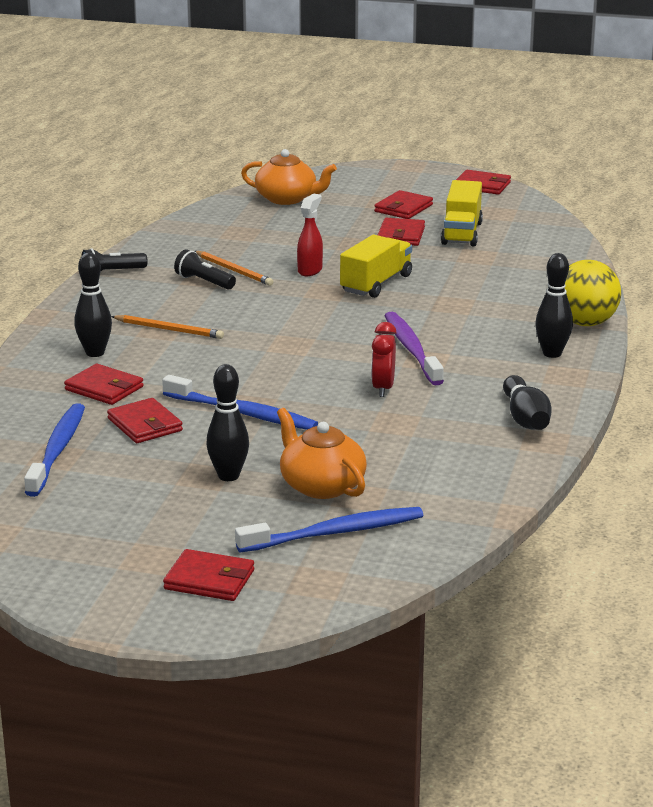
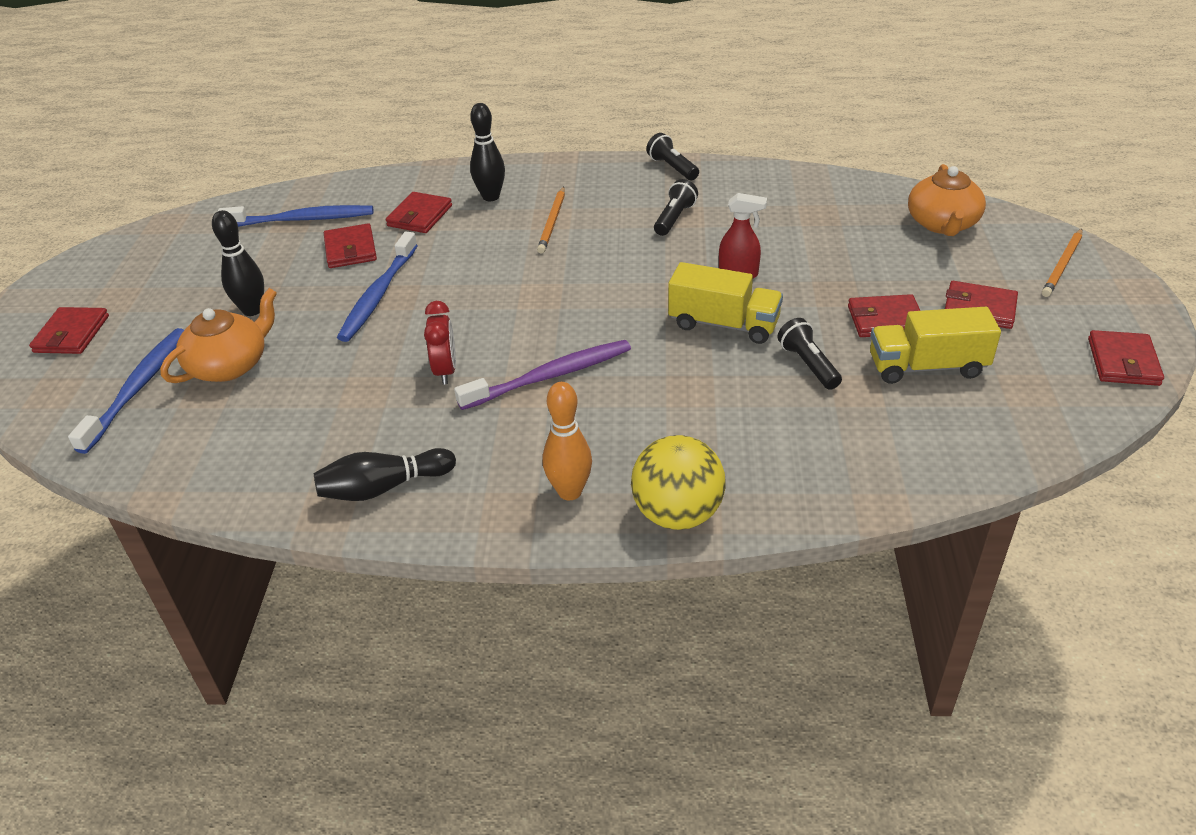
camera: 80 degrees right, 15 degrees up
red wallet [107,398,183,443] -> red wallet turned 60 degrees counterclockwise [324,223,377,268]
orange pencil [195,251,274,286] -> orange pencil moved to [1042,229,1083,297]
blue toothbrush [235,507,424,552] -> blue toothbrush turned 135 degrees counterclockwise [68,328,184,454]
red clock [371,322,396,397] -> red clock turned 90 degrees clockwise [424,301,456,385]
black bowling pin [535,253,573,358] -> orange bowling pin [543,382,592,500]
none -> black flashlight [778,318,842,390]

